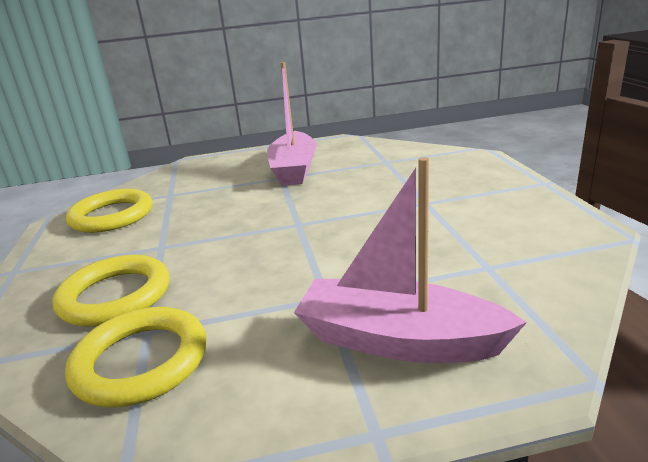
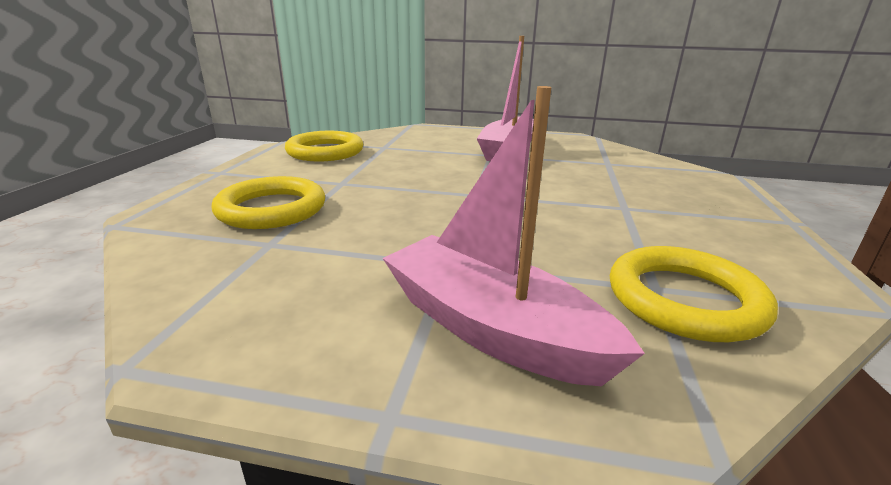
camera: 20 degrees right, 0 degrees up
yellow ring [65,307,206,407] -> yellow ring moved to [610,246,778,342]

